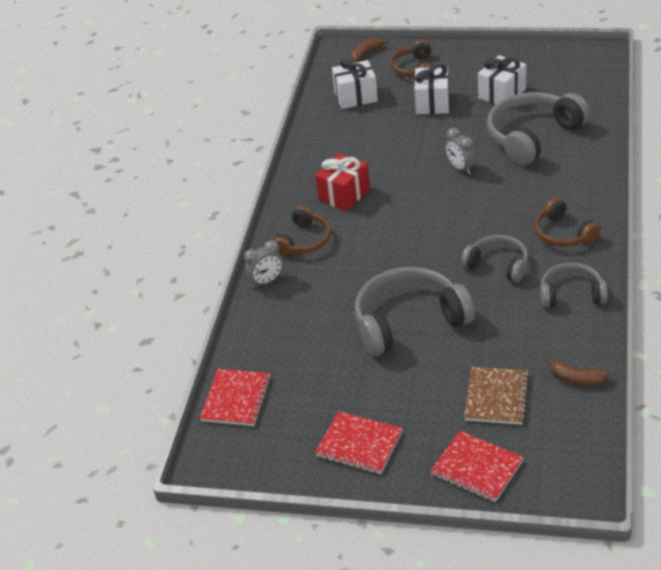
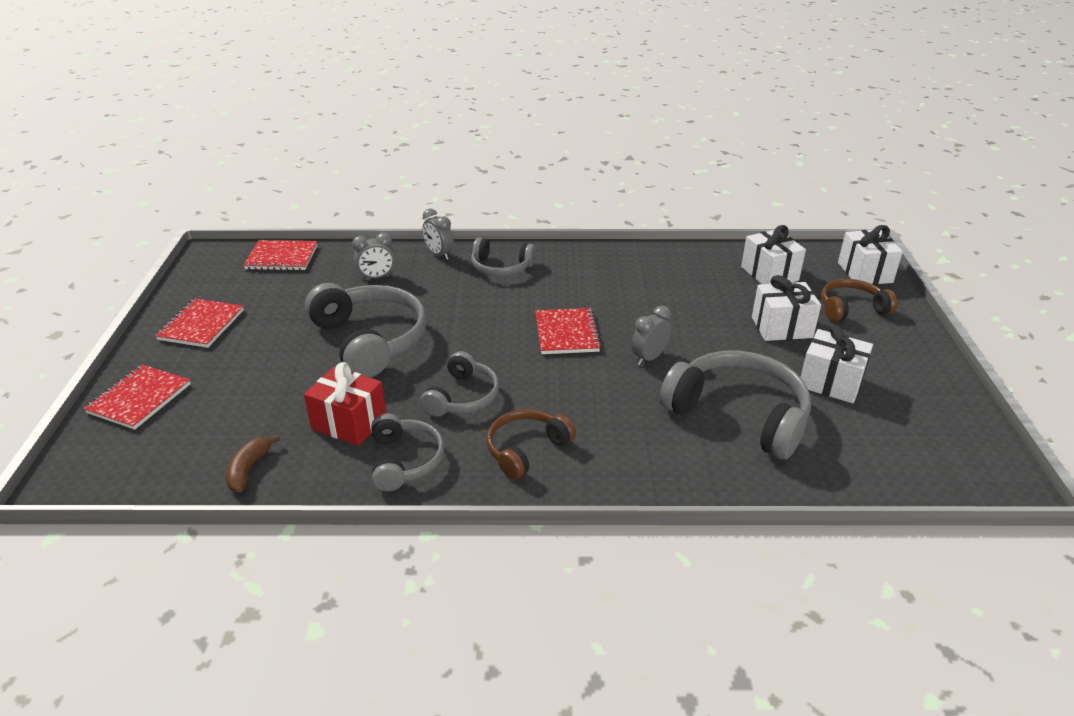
camera: 75 degrees right, 5 degrees down
brown headphones [273,205,331,257] -> grey headphones [471,237,536,276]
red gift [315,153,370,211] -> red gift moved to [304,362,386,446]
brown banana [351,38,389,62] -> white gift [838,225,903,285]
brown notebook [464,367,530,425] -> none
none -> grey clock [352,232,395,280]
none -> red notebook [536,308,601,354]

